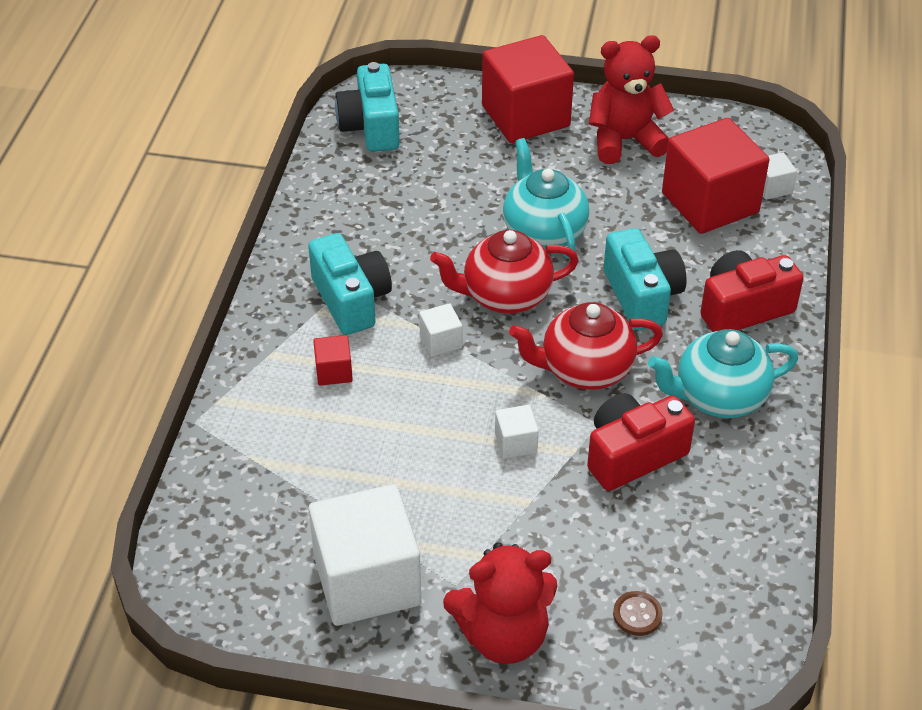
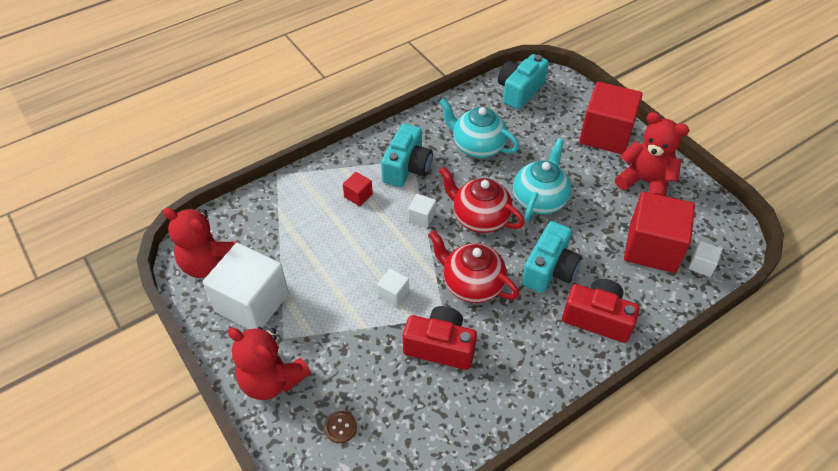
camera: 45 degrees right, 5 degrees up
turquoise teapot [648,329,798,418] -> turquoise teapot moved to [439,98,519,158]
none -> red teddy bear [163,208,236,278]

